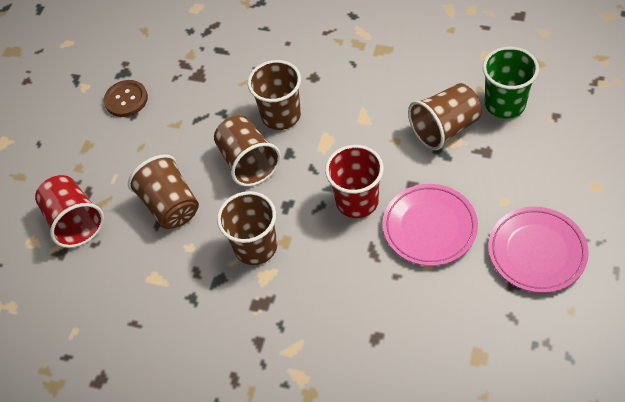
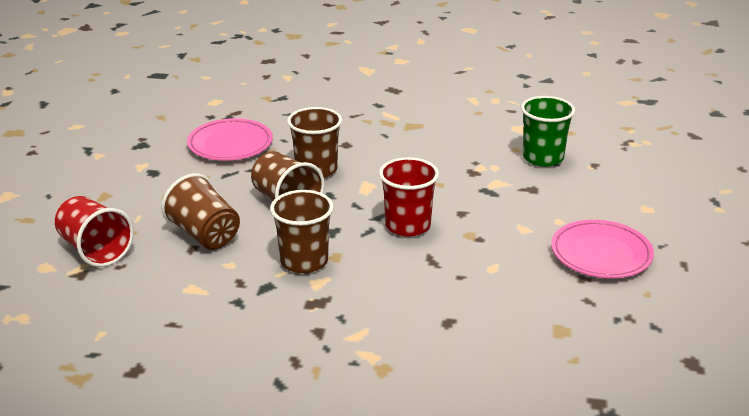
camera: 15 degrees left, 25 degrees down
brown button [104,80,148,117] -> none
pink plate [383,184,478,266] -> pink plate moved to [187,118,273,161]
brown cup [408,83,481,150] -> none

